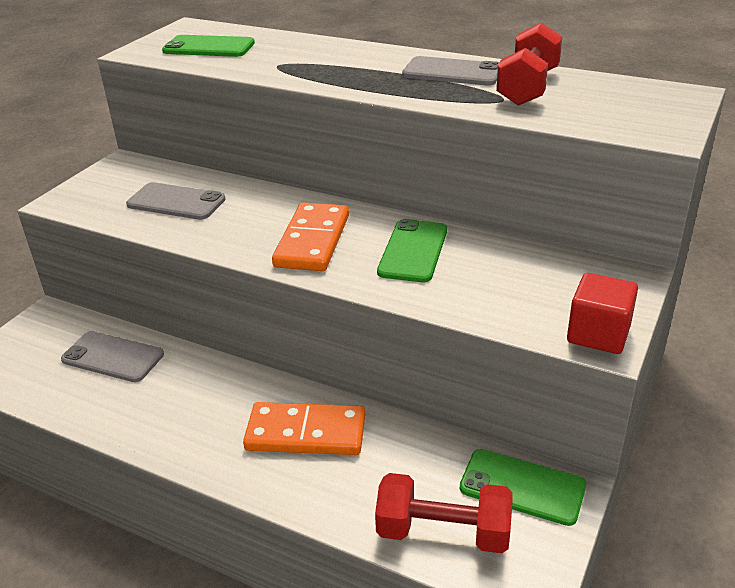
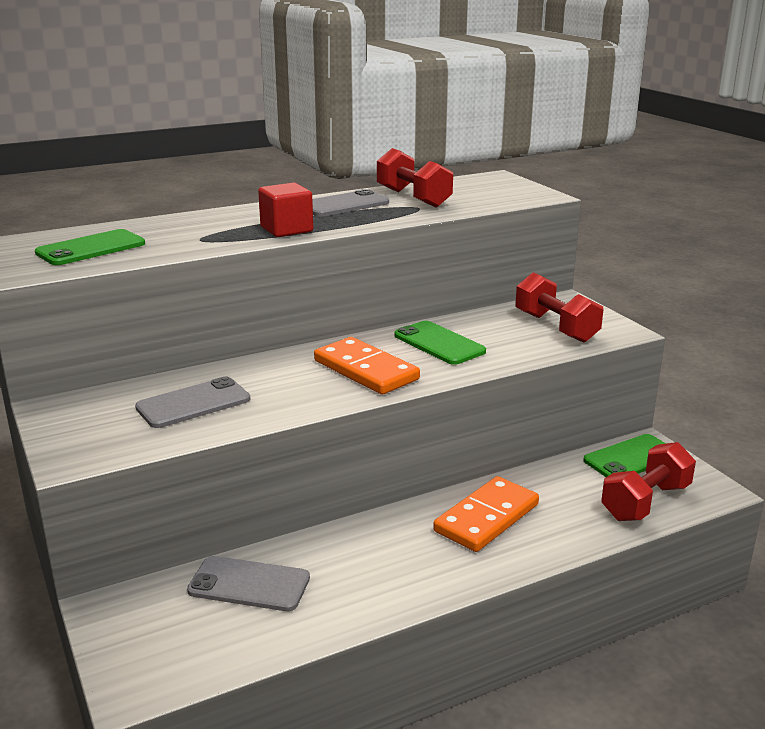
camera: 55 degrees left, 10 degrees down
grey phone [61,331,164,382] -> grey phone turned 45 degrees clockwise [187,556,310,611]
red cube [567,273,638,354] -> red cube moved to [258,182,313,237]
none -> red dumbbell [516,272,603,343]

